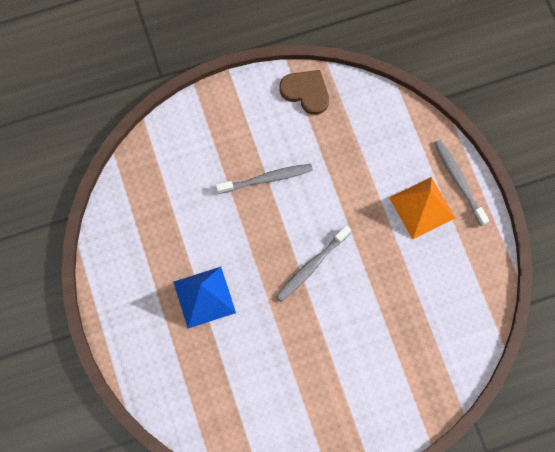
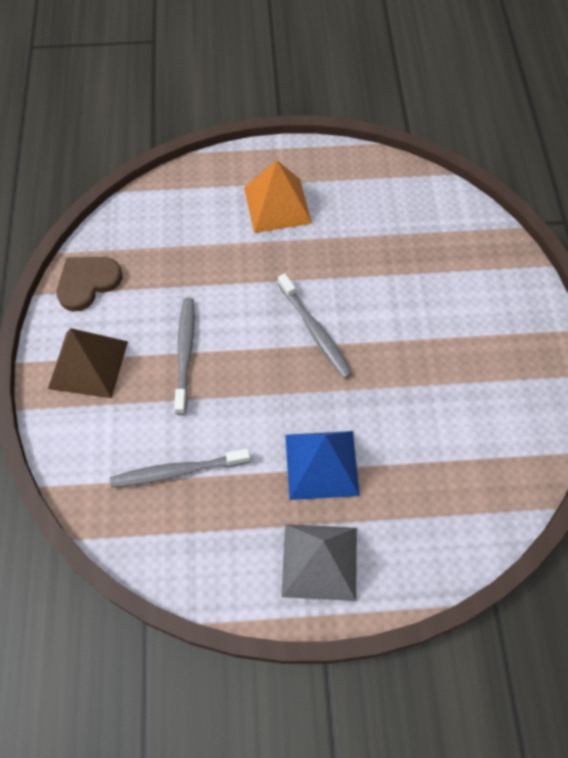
camera: 75 degrees left, 10 degrees down
grey toothbrush [434,140,489,226] -> grey toothbrush moved to [110,449,251,487]
none -> brown pyramid [48,328,128,398]
none -> grey pyramid [281,524,357,601]

